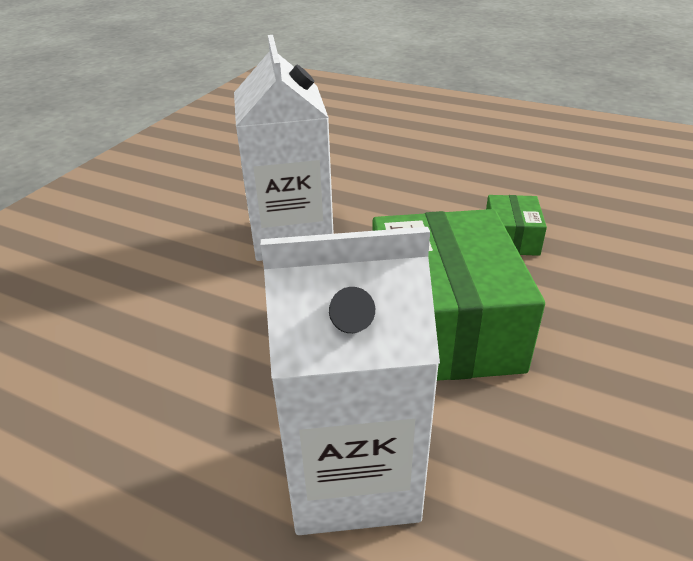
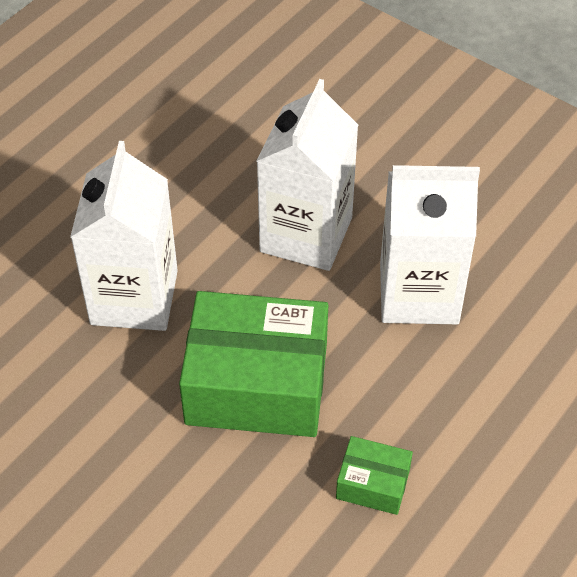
camera: 100 degrees right, 15 degrees up
none -> white carton [257,79,358,271]

